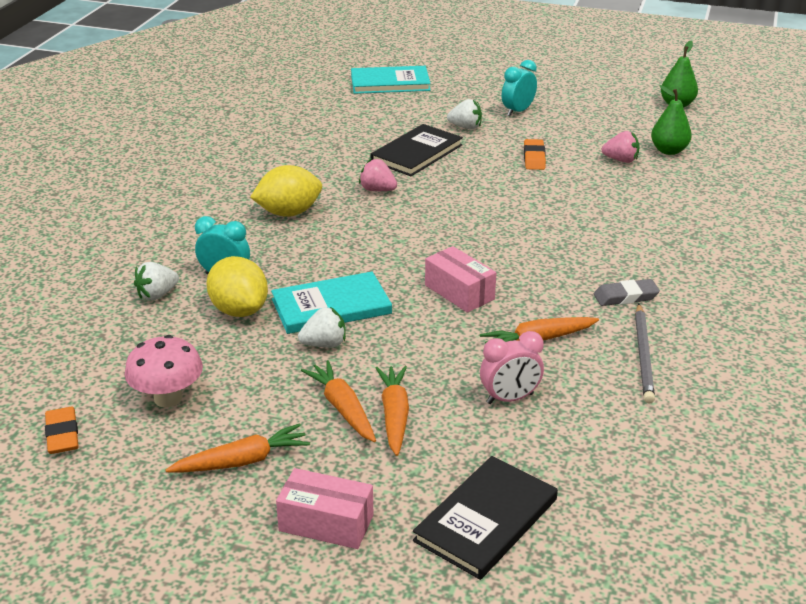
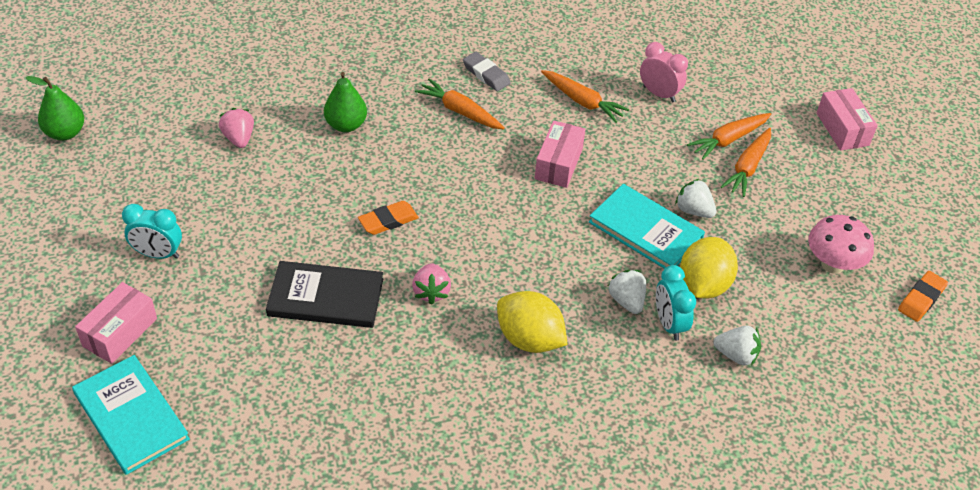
camera: 125 degrees left, 15 degrees up
orange carrot [165,423,310,473] -> orange carrot moved to [415,78,505,129]
black book [413,456,558,580] -> none
white strawberry [447,99,482,129] -> white strawberry moved to [608,270,646,314]
orange eraser [524,139,546,170] -> orange eraser moved to [358,201,419,235]
grey pencil [635,304,655,403] -> none
green pear [651,85,692,155] -> green pear moved to [324,72,367,132]
none -> pink box [75,282,157,364]

